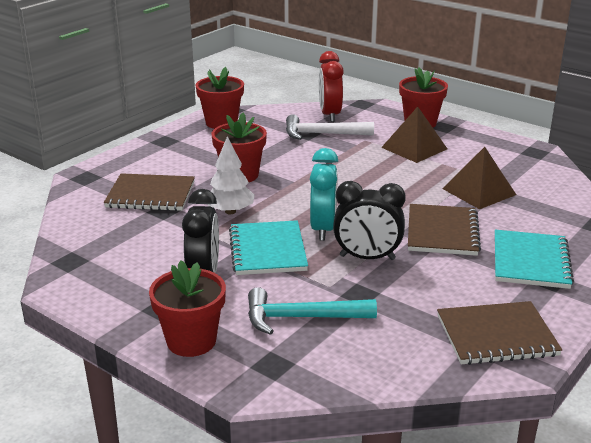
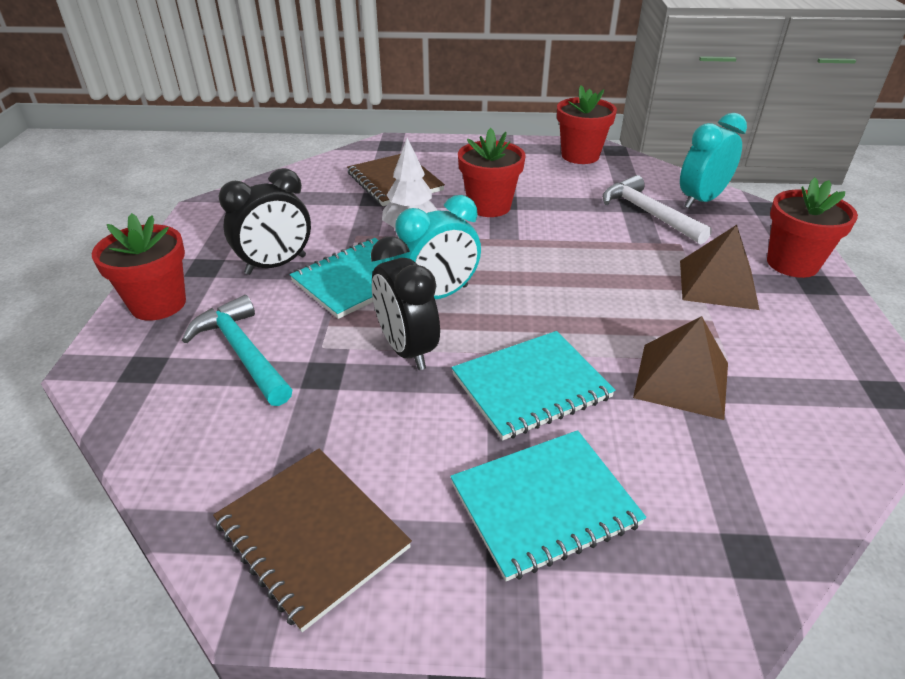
camera: 55 degrees right, 10 degrees up
red clock [319,51,344,122] -> turquoise clock [680,113,747,209]
brown notebook [408,204,481,256] -> turquoise notebook [452,331,615,440]

